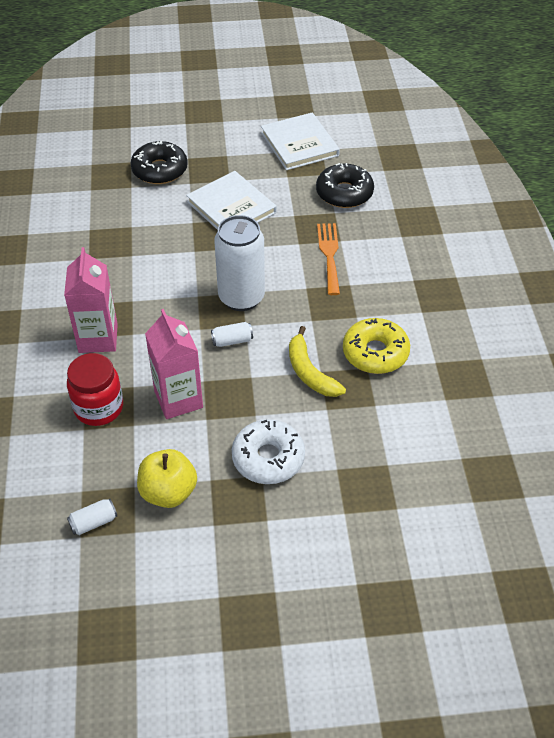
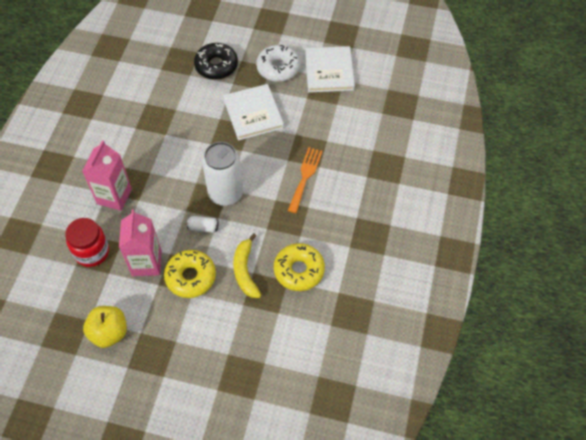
camera: 20 degrees right, 10 degrees up
white can [67,499,117,535] -> none
white donut [232,419,305,484] -> white donut moved to [256,45,300,82]
black donut [316,163,374,208] -> none
none -> yellow donut [164,250,216,298]

